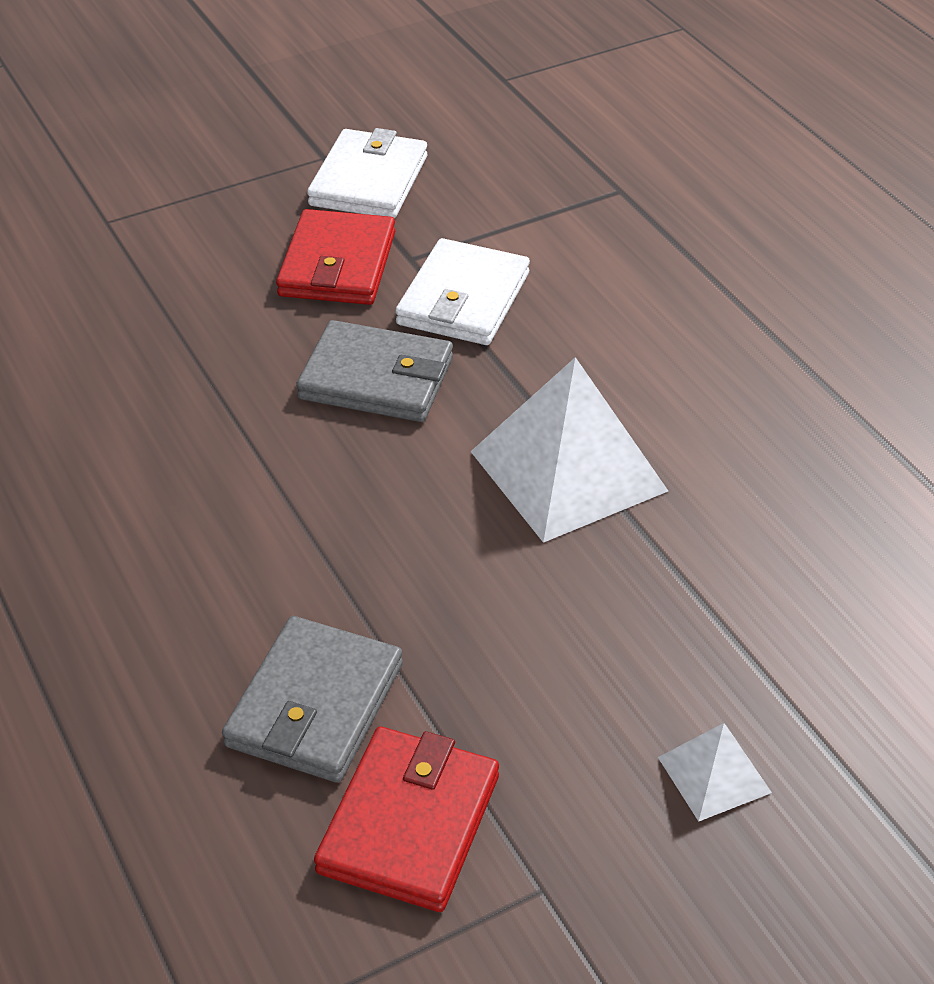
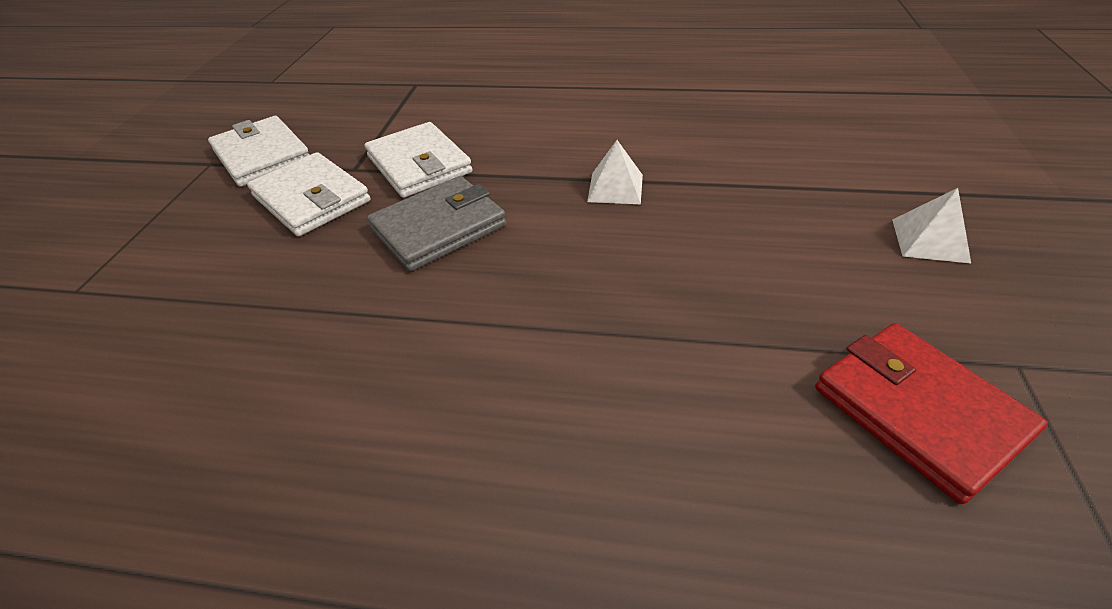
camera: 50 degrees left, 0 degrees up
grey wallet [222,616,403,783] -> none
red wallet [276,209,395,305] -> white wallet [247,152,370,236]
white pyramid [470,357,668,543] -> white pyramid [587,140,643,204], size x0.49

